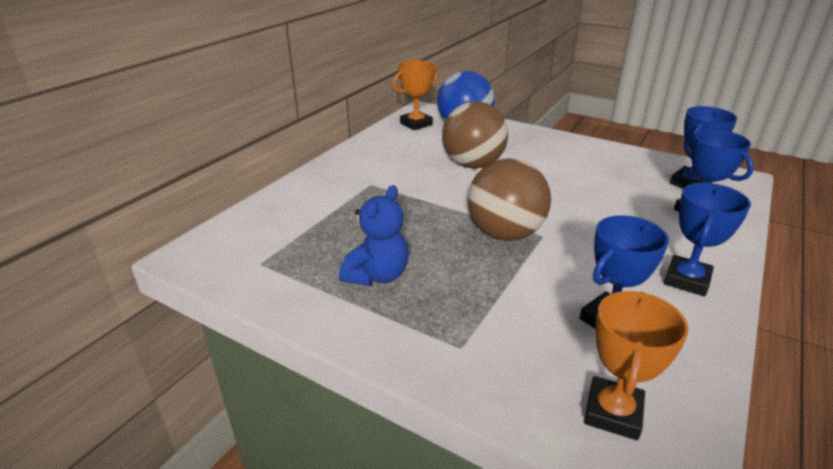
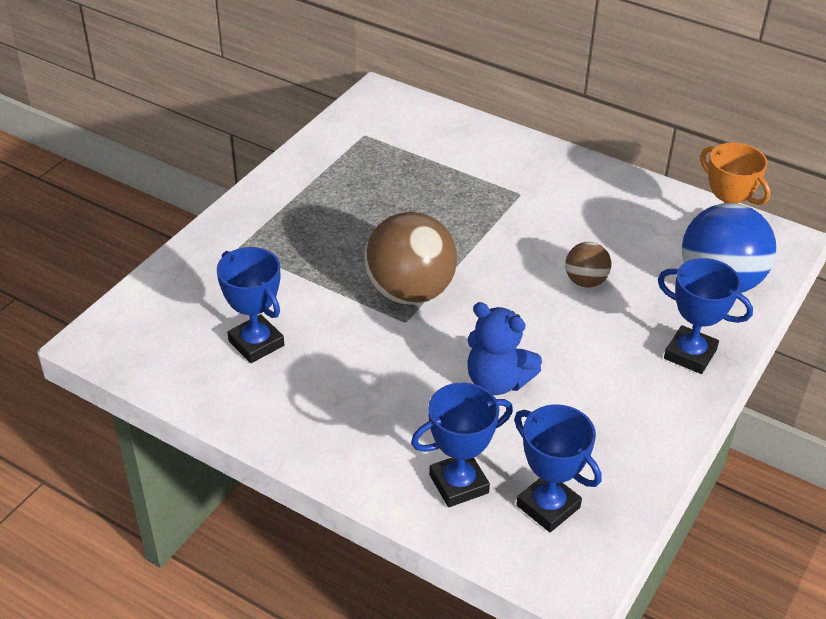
camera: 90 degrees right, 10 degrees up
blue teddy bear [339,185,409,286] -> blue teddy bear moved to [468,302,542,395]
brown ball [442,101,508,169] -> brown ball [565,242,611,288], size x0.51
orange trophy [584,291,689,440] -> none
blue trophy [664,183,751,296] -> blue trophy moved to [658,258,753,374]

